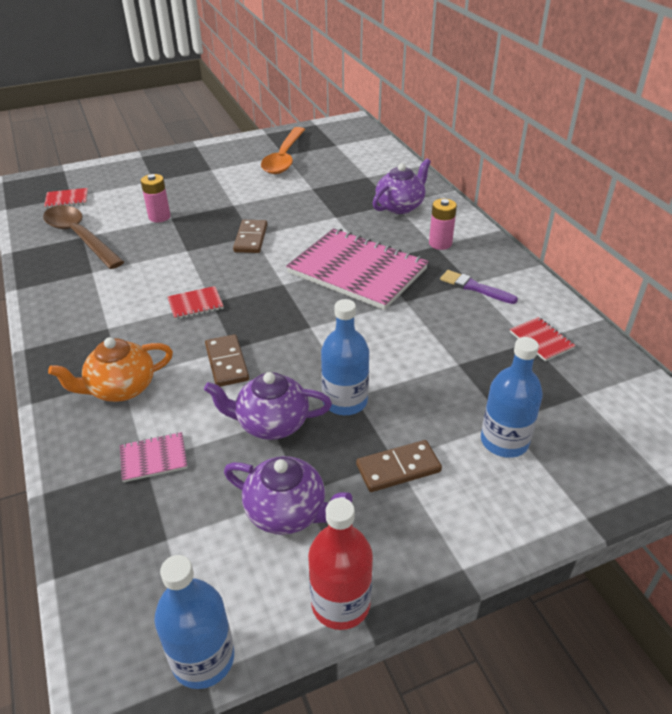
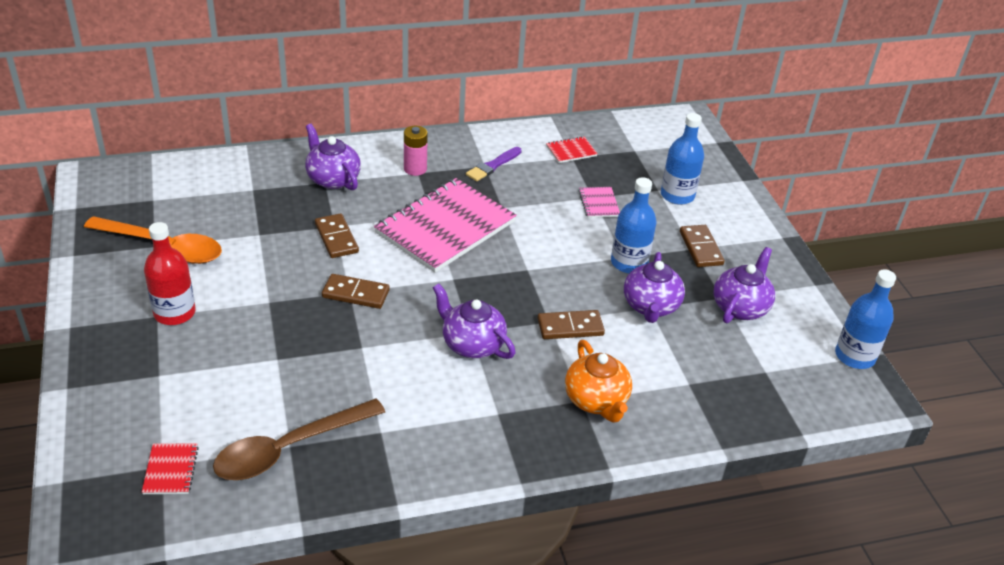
camera: 85 degrees left, 0 degrees up
pink notebook [120,432,187,482] -> pink notebook moved to [579,187,620,218]
pink battery [141,174,171,222] -> none
red notebook [167,286,224,320] -> purple teapot [433,283,516,359]
red bottle [308,498,373,630] -> red bottle moved to [144,222,196,325]
none -> brown domino [315,213,359,258]

